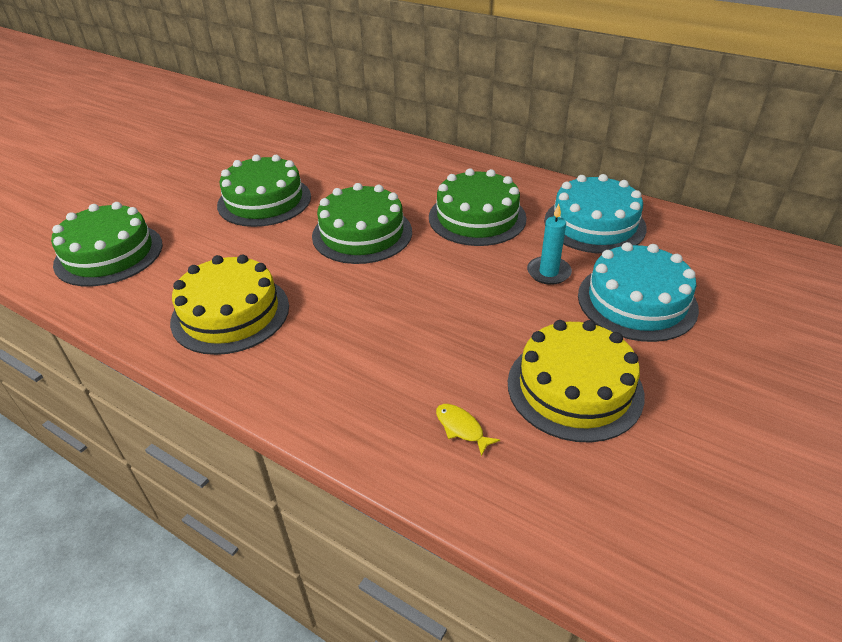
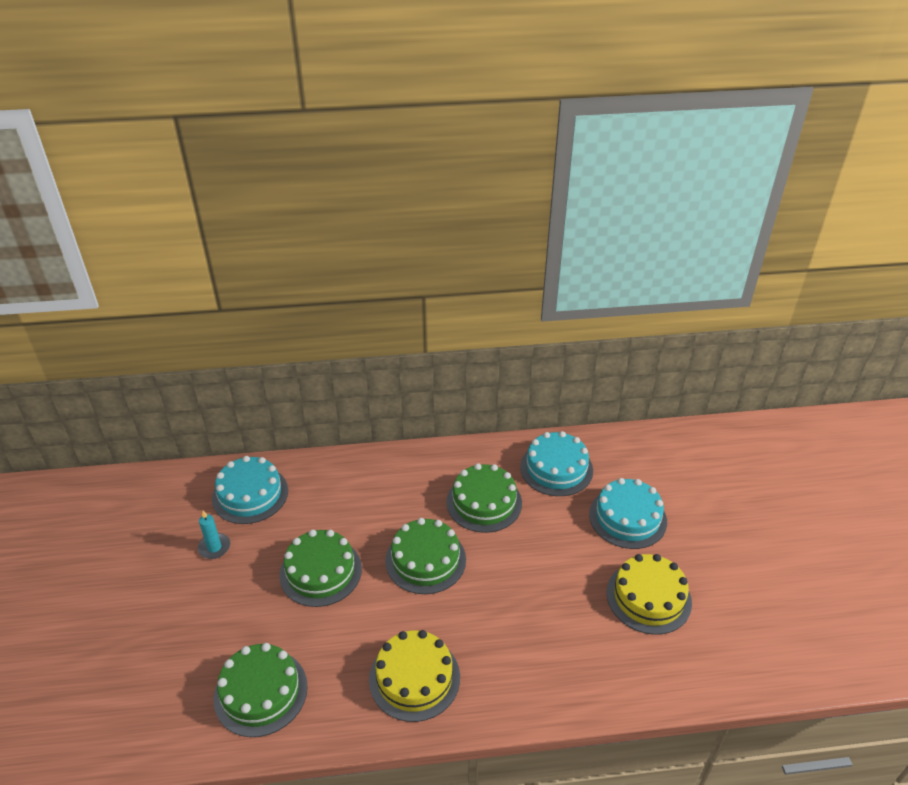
camera: 40 degrees left, 0 degrees up
yellow fish [436,404,500,457] -> none
turquoise candle [527,204,572,285] -> turquoise candle moved to [198,510,230,559]
none -> turquoise cake [212,456,288,524]

